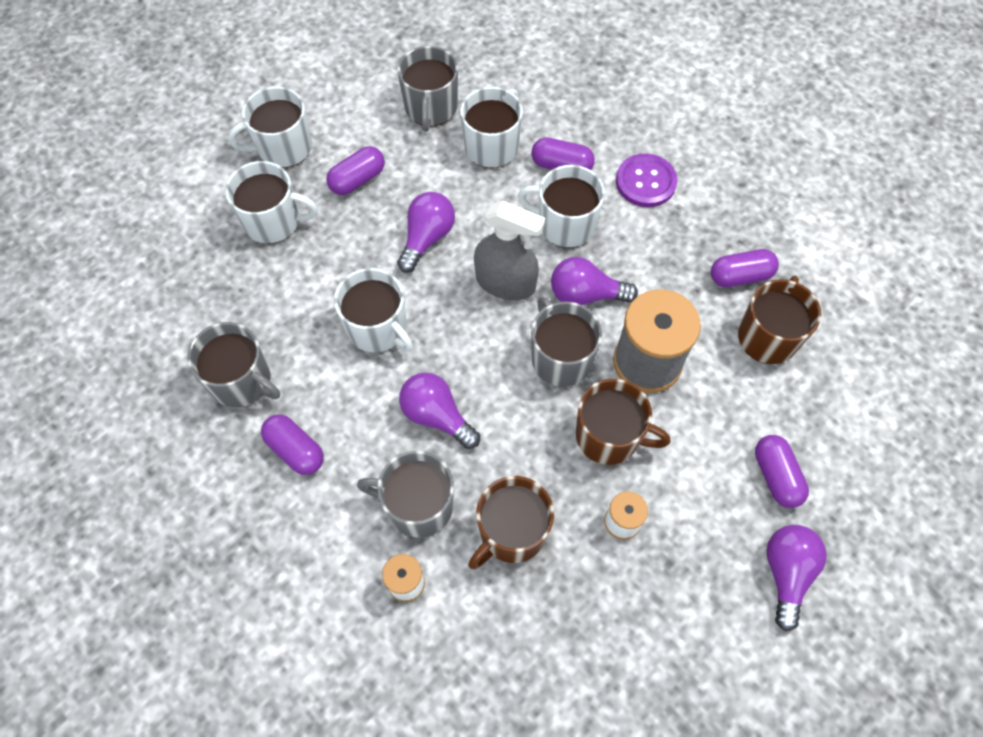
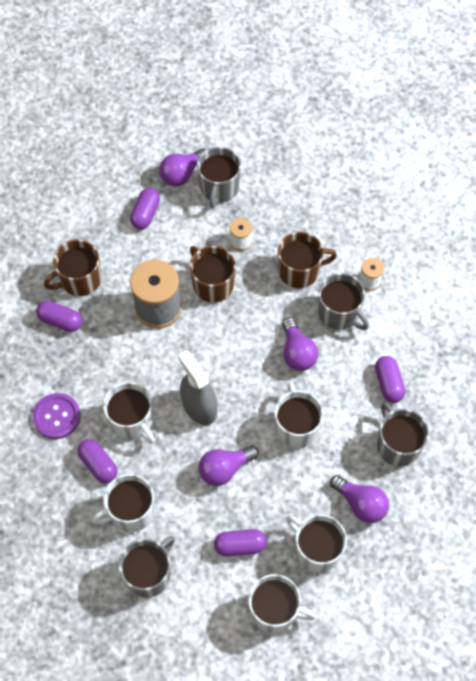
camera: 145 degrees left, 0 degrees up
grey mug [531,296,602,387] -> grey mug moved to [197,147,241,209]
purple light bulb [551,257,638,305] -> purple light bulb moved to [330,475,389,523]

